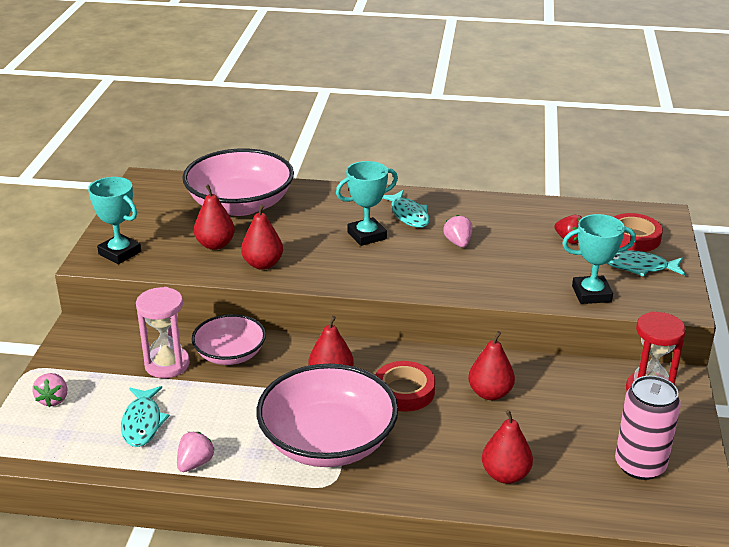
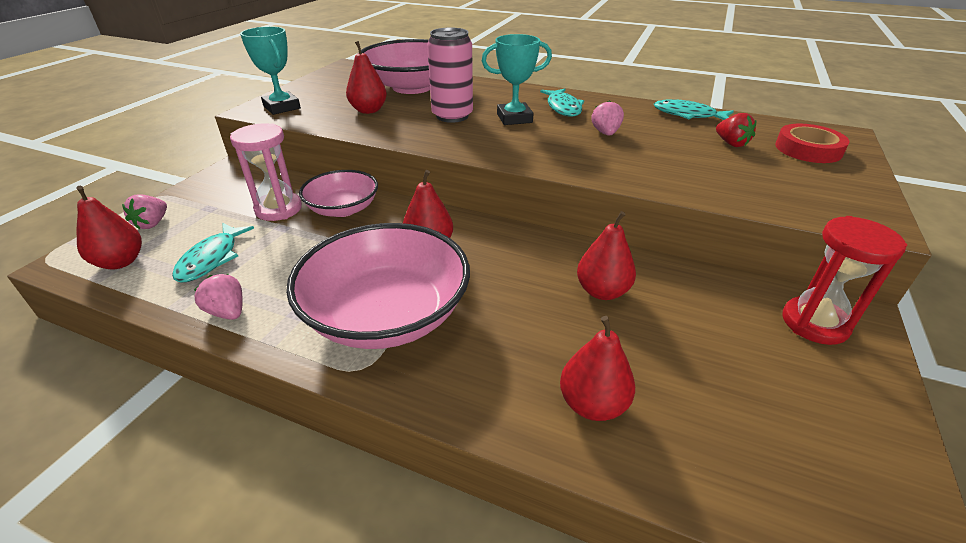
camera: 15 degrees right, 5 degrees up
pink strawberry [177,432,215,472] -> pink strawberry turned 90 degrees counterclockwise [194,274,243,320]
red pear [241,204,283,270] -> red pear moved to [76,186,142,269]
red tape [375,361,435,412] -> none
turquoise trophy [562,214,636,304] -> none
turquoise fish [607,250,685,277] -> turquoise fish moved to [654,99,734,120]
pink can [615,376,681,480] -> pink can moved to [427,27,473,123]

